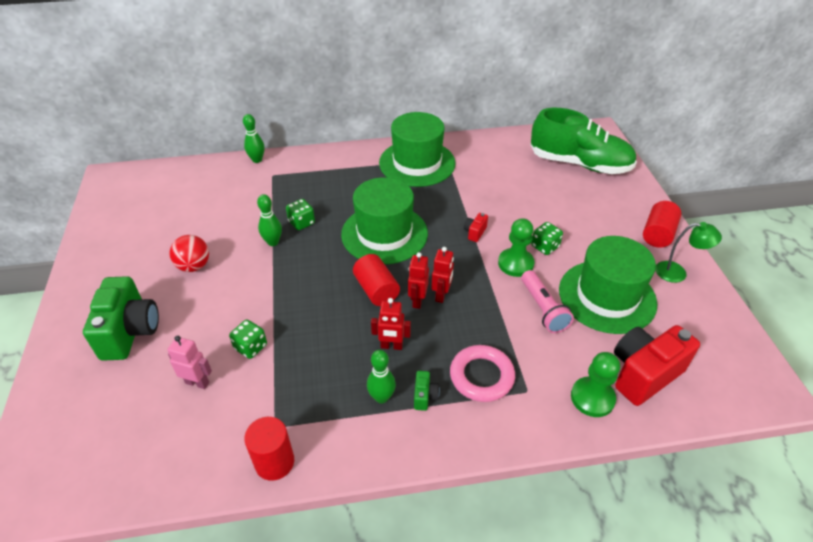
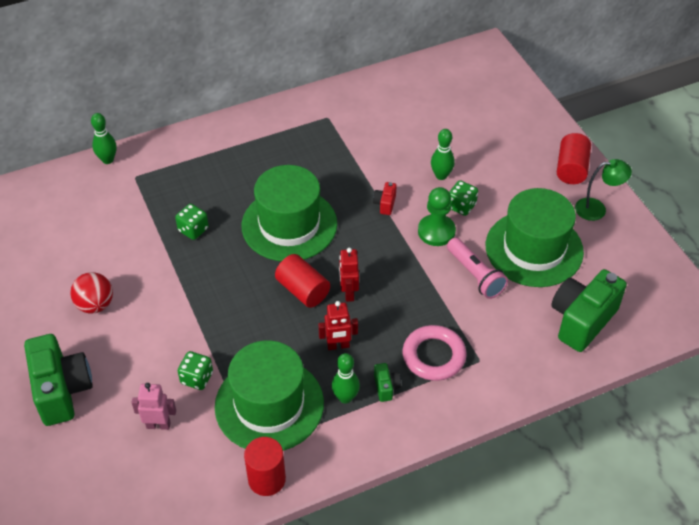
camera: 15 degrees left, 5 degrees up
green bowling pin [257,194,282,246] -> green bowling pin moved to [431,129,455,180]
green hat [379,112,455,187] -> green hat moved to [215,340,324,451]
red robot [431,247,454,303] -> none
green shoe [531,108,637,174] -> none
green pawn [571,352,620,417] -> none
red camera [614,325,700,406] -> green camera [551,269,627,352]

